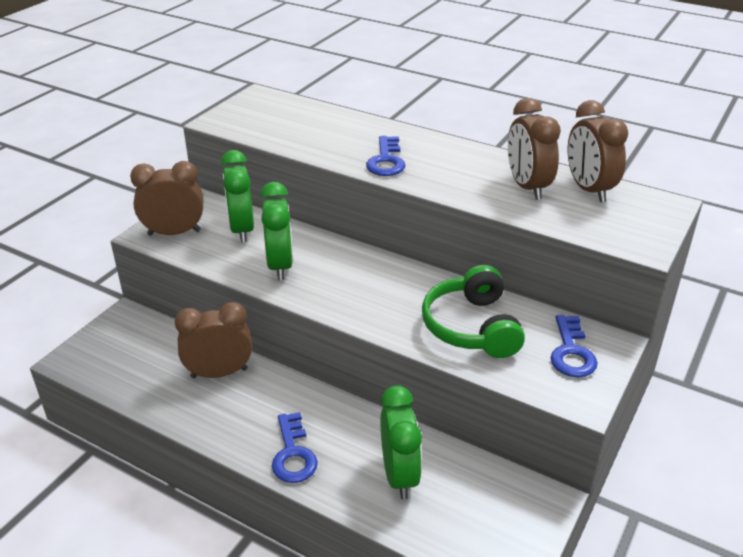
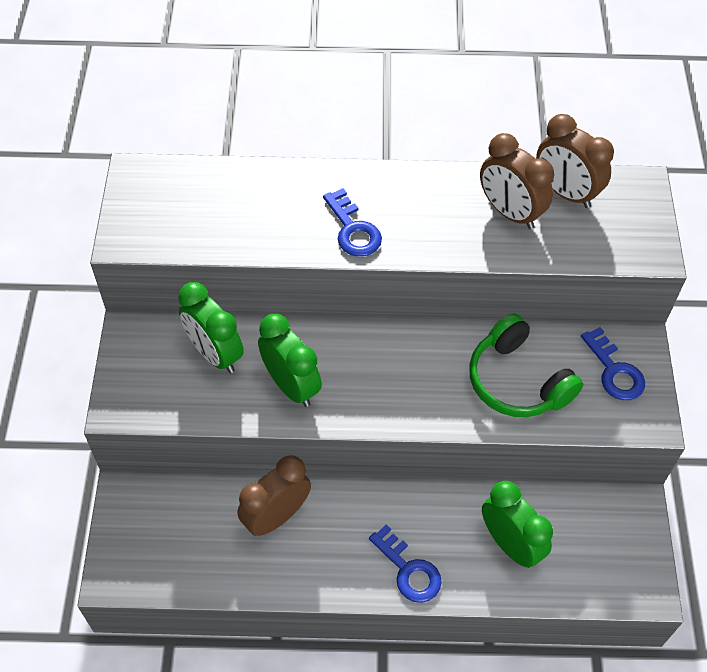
camera: 30 degrees left, 20 degrees up
brown clock [130,161,203,236] -> none

